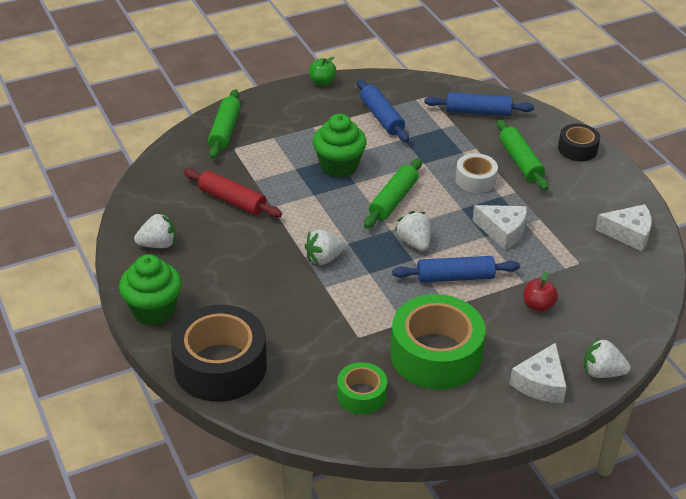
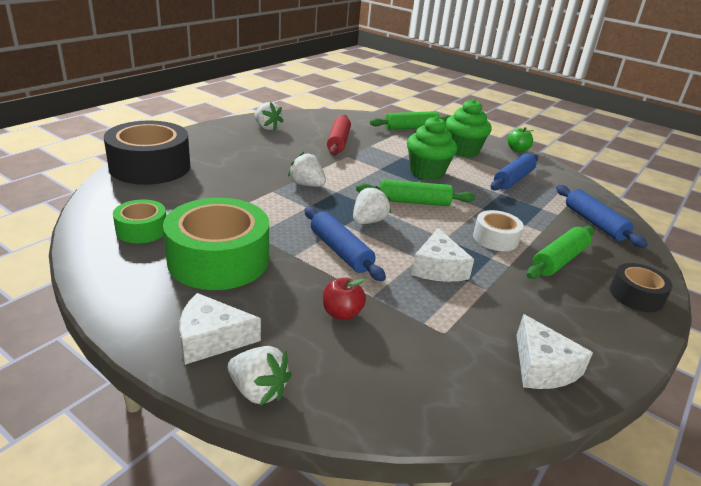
camera: 60 degrees right, 10 degrees down
green cupcake [119,254,182,325] -> green cupcake moved to [446,99,492,157]
white strawberry [584,337,631,378] -> white strawberry turned 135 degrees clockwise [228,346,292,406]

